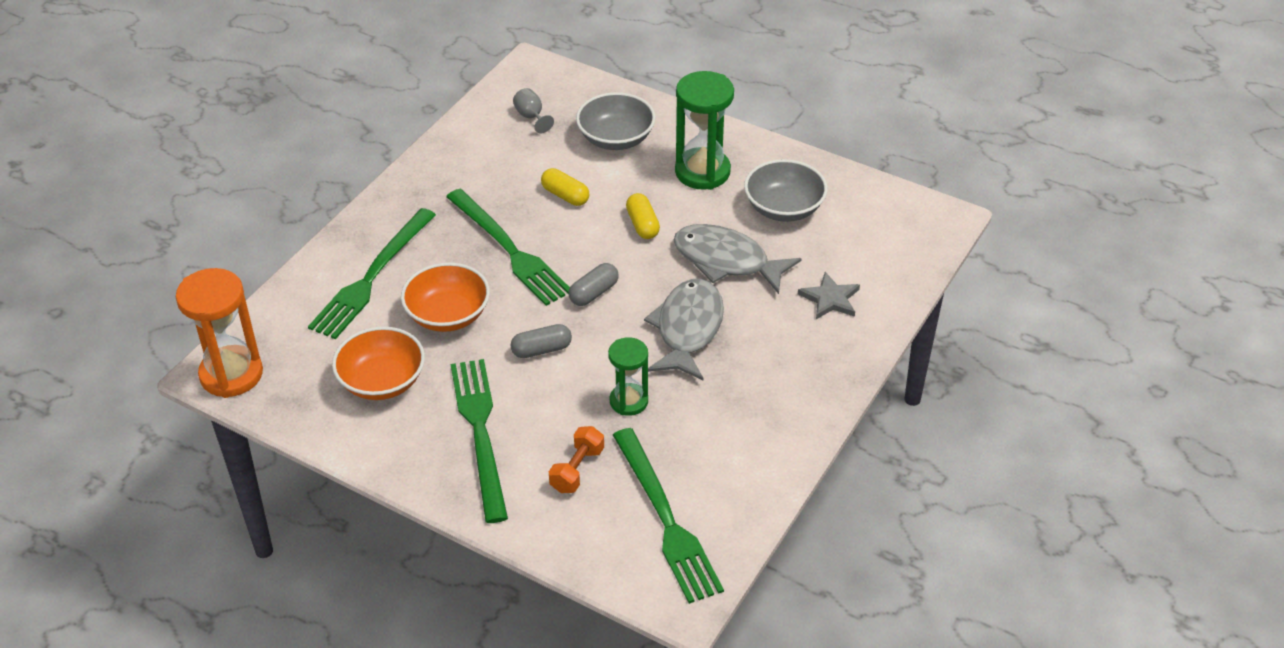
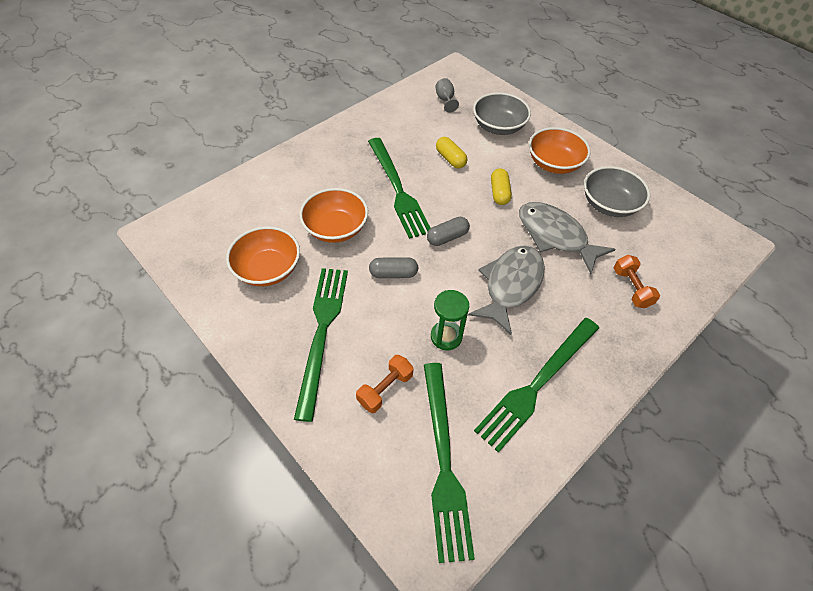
camera: 15 degrees right, 10 degrees up
orange hourglass [176,268,263,398] -> none
green fork [308,208,436,340] -> green fork moved to [474,318,599,453]
green hourglass [675,71,734,190] -> orange bowl [529,127,591,174]
grey star [798,272,860,319] -> orange dumbbell [614,255,660,308]

